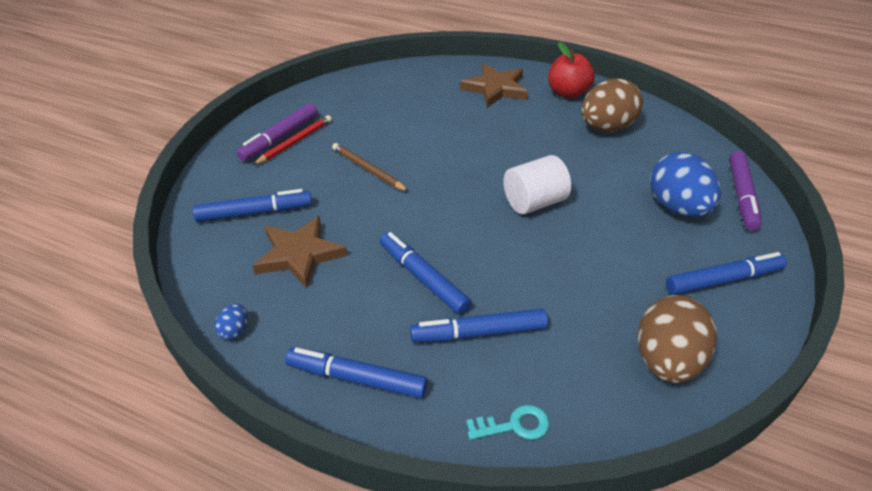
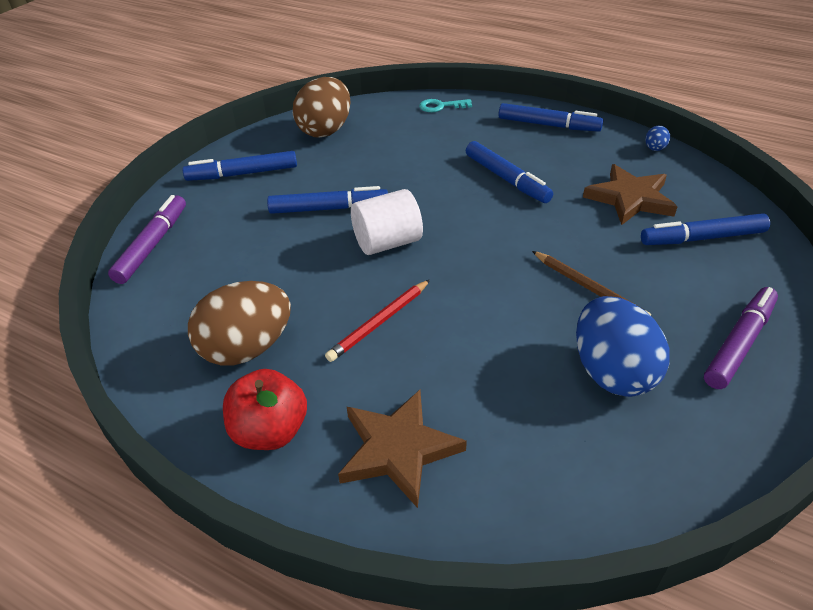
camera: 175 degrees left, 0 degrees up
red pencil [253,115,332,165] -> red pencil moved to [325,280,430,362]
blue marker [410,309,548,343] -> blue marker moved to [267,186,388,214]
blue egg [650,152,721,217] -> blue egg moved to [576,296,670,397]

